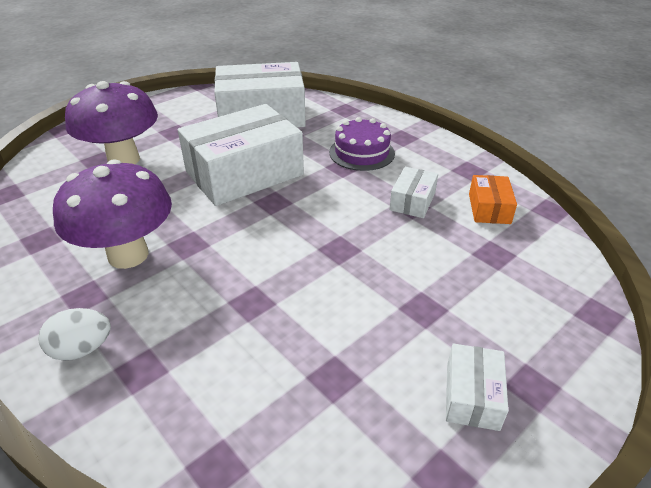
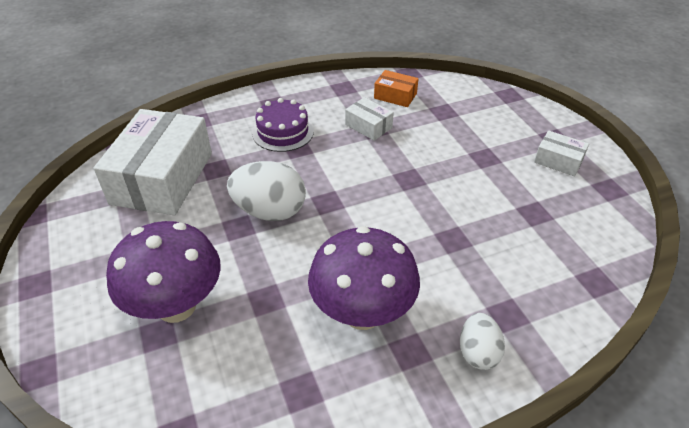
camera: 70 degrees left, 5 degrees up
white box [178,104,304,206] -> white egg [227,161,306,221]

